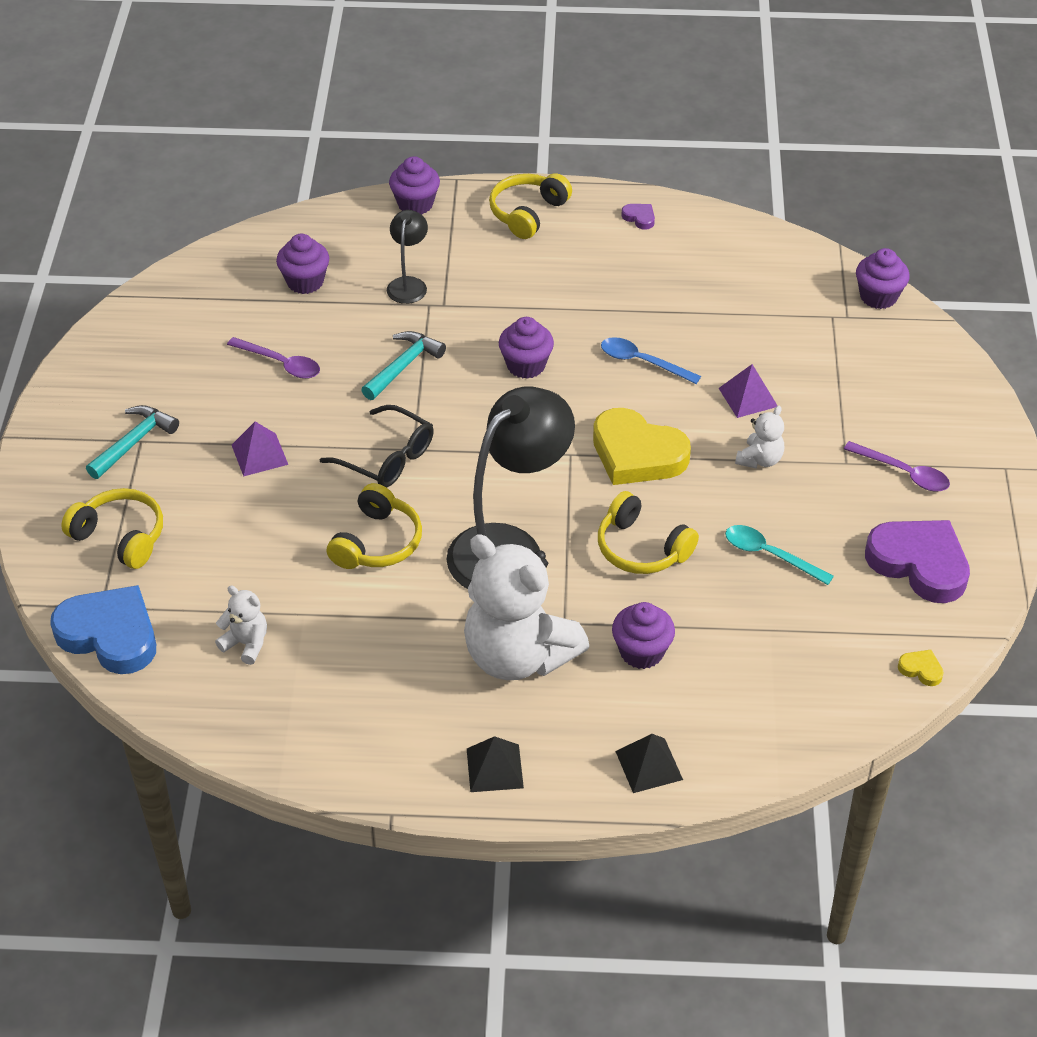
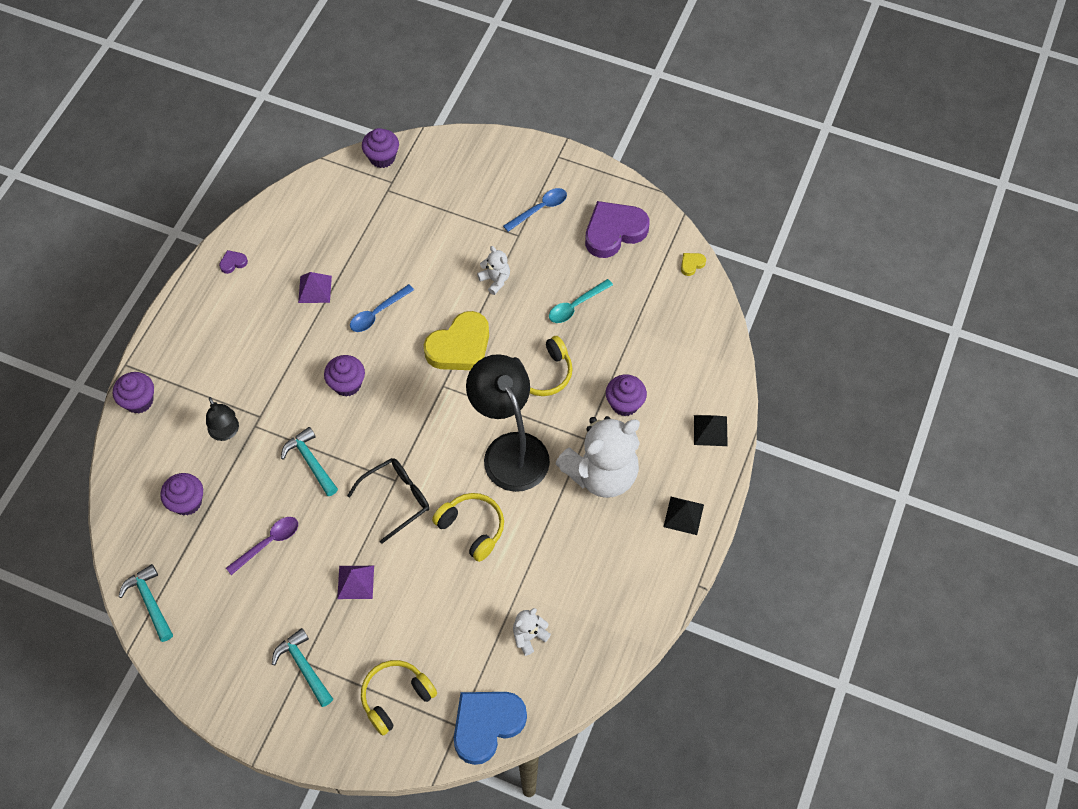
camera: 70 degrees left, 15 degrees up
black lamp [387,210,428,304] -> black lamp turned 150 degrees counterclockwise [206,397,239,441]
yellow headphones [489,173,572,239] -> none
purple pyramid [719,364,778,418] -> purple pyramid moved to [298,272,332,303]
purple spoon [844,441,950,491] -> blue spoon [503,188,567,232]
none -> turquoise hammer [119,564,173,642]

